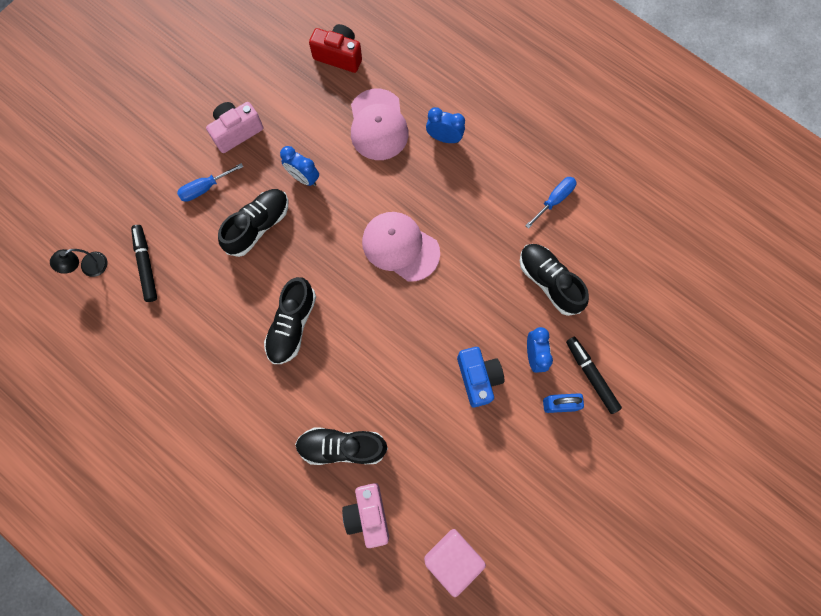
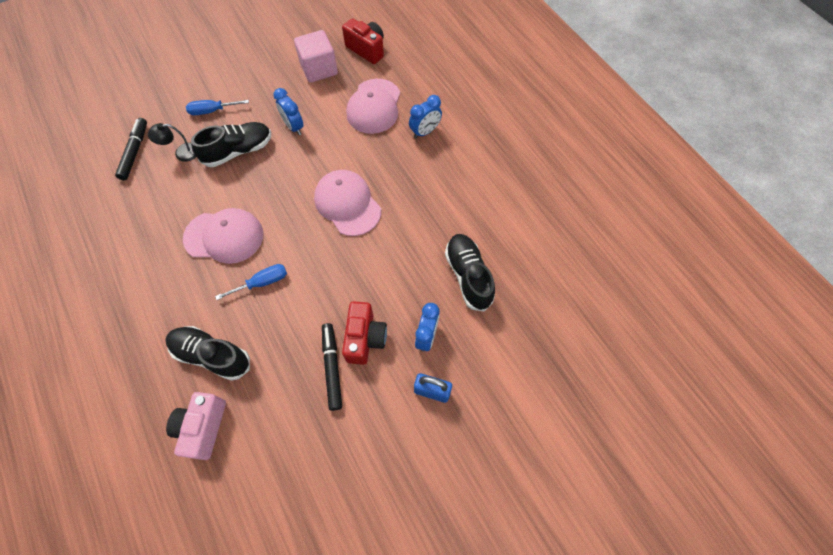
camera: 20 degrees right, 10 degrees down
black lamp [50,249,108,277] -> black lamp moved to [148,123,196,162]
pink camera [206,102,263,153] -> none
black shoe [264,277,316,364] -> pink cap [183,208,263,264]
pink cube [424,529,486,597] -> pink cube moved to [294,30,338,83]
blue clock [426,107,465,143] -> blue clock turned 105 degrees clockwise [409,95,442,139]
blue camera [457,347,504,407] -> red camera [342,301,387,365]
blue screwdriver [525,177,577,229] -> blue screwdriver moved to [215,264,287,300]
black marker [566,337,622,414] -> black marker moved to [322,323,342,411]

